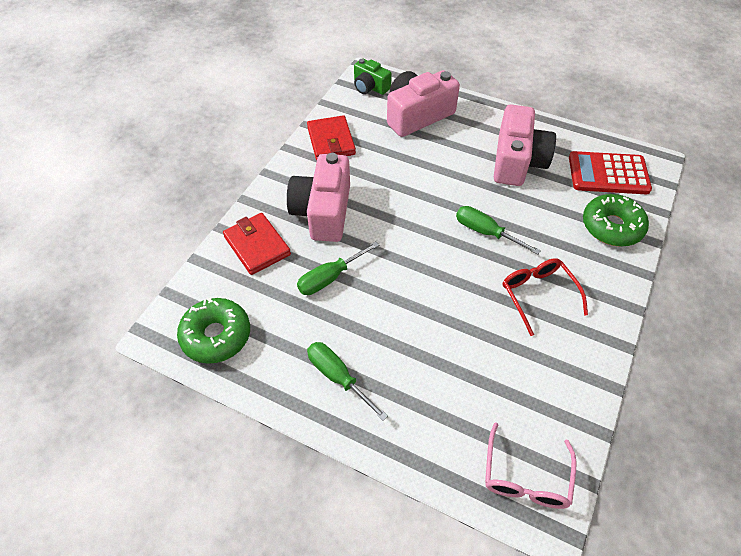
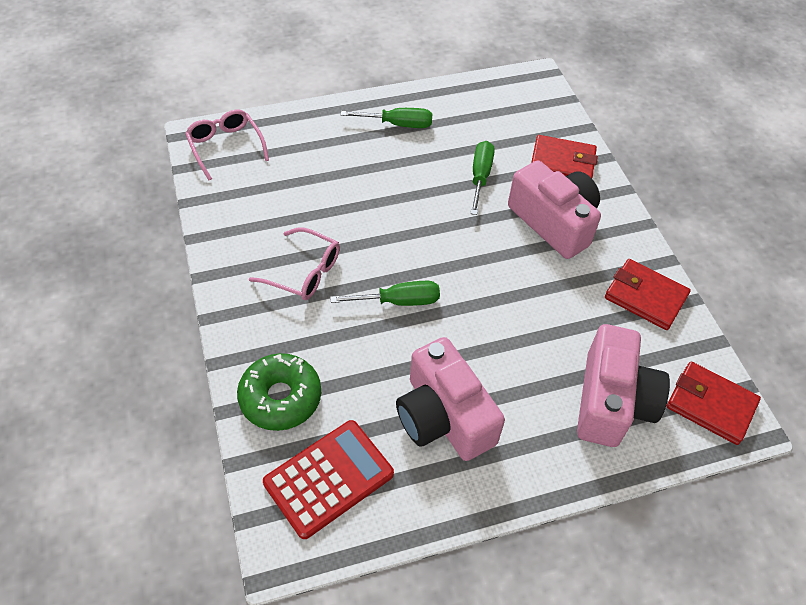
camera: 135 degrees right, 0 degrees up
green donut [177,298,250,364] -> none
green camera [354,58,392,95] -> red wallet [667,361,761,445]
red glasses [503,258,588,336] -> pink glasses [249,227,340,300]

